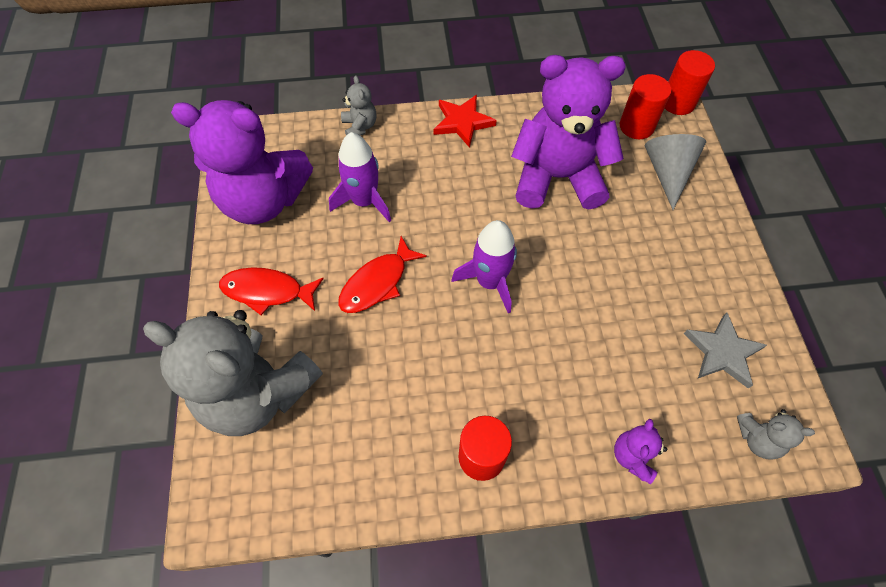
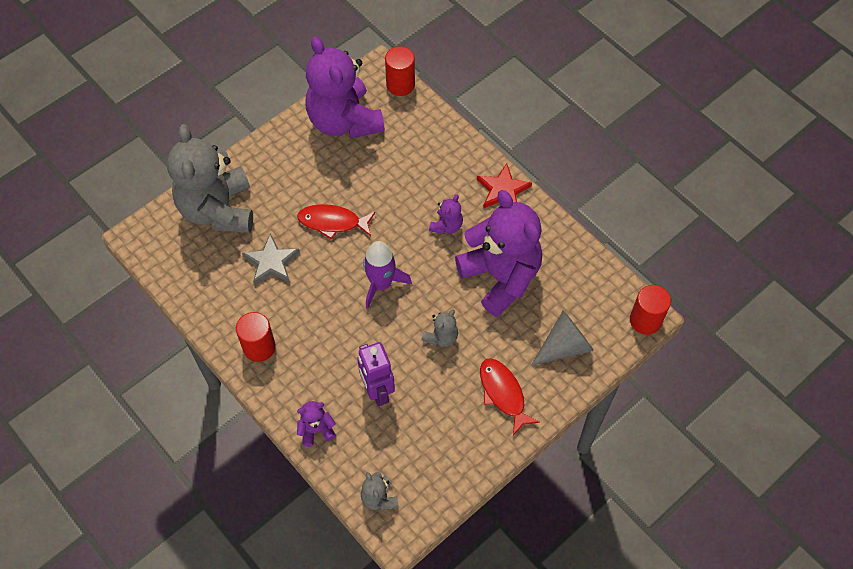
camera: 55 degrees right, 0 degrees up
red fish [219,267,324,315] -> red fish moved to [480,358,540,435]
purple rocket [329,132,391,222] -> none
grey teddy bear [341,76,377,136] -> grey teddy bear moved to [422,310,458,347]
red cylinder [620,74,671,139] -> red cylinder moved to [385,46,415,96]
grey star [684,312,767,389] -> grey star moved to [242,233,300,285]
none -> purple robot [357,342,395,406]
none -> purple teddy bear [429,195,463,234]

